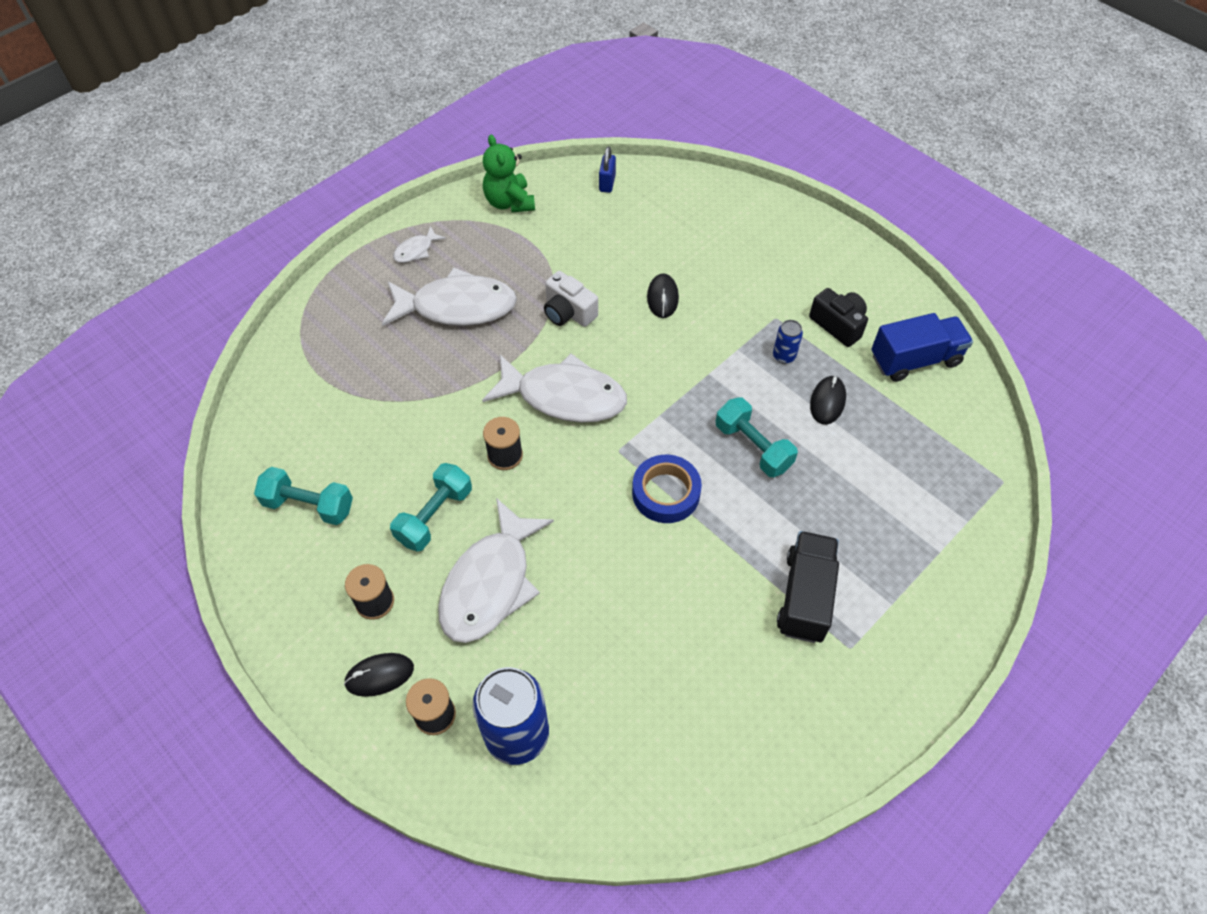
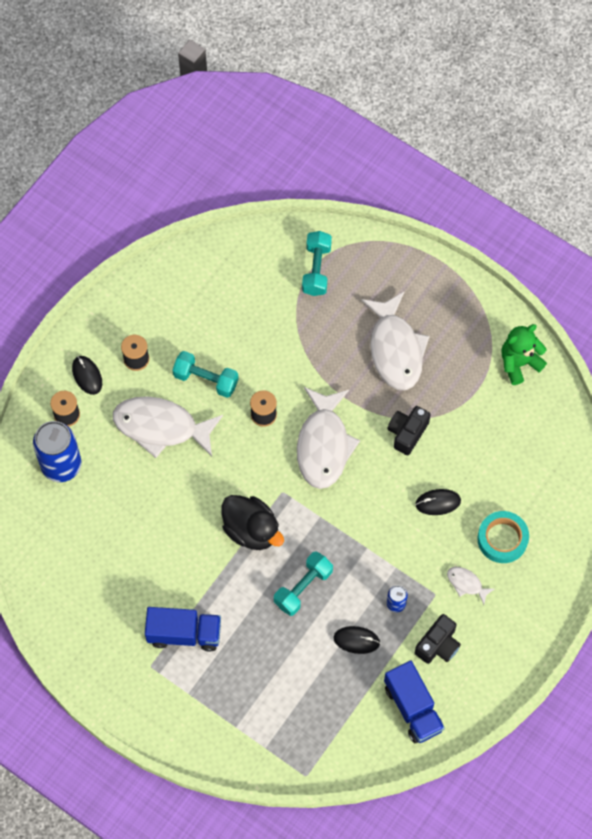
camera: 80 degrees right, 10 degrees up
turquoise dumbbell [254,467,353,525] -> turquoise dumbbell moved to [302,231,332,296]
white fish [393,226,446,263] -> white fish moved to [447,567,494,605]
white camera [544,271,598,327] -> black camera [387,406,431,455]
blue padlock [599,147,616,193] -> none
blue tape [632,455,702,523] -> black duck [222,495,284,550]
black truck [777,531,839,643] -> blue truck [145,607,221,652]
none -> turquoise tape [477,511,529,563]

